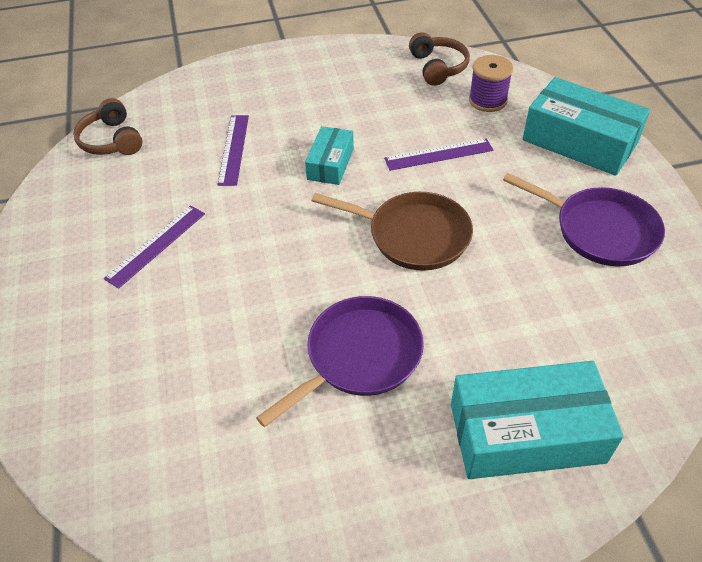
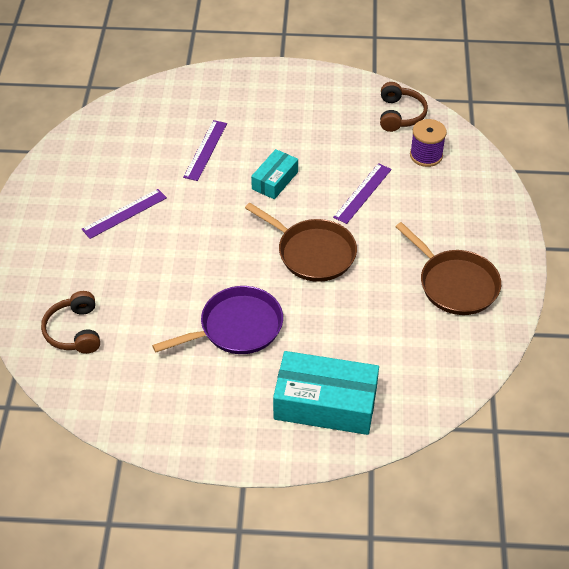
camera: 15 degrees right, 0 degrees up
brown headphones [73,98,143,155] -> brown headphones moved to [41,291,100,354]
purple ruler [384,138,493,171] -> purple ruler turned 60 degrees counterclockwise [333,163,392,224]
purple pan [503,173,665,266] -> brown pan [395,222,501,315]
turquoise box [522,77,650,176] -> none

